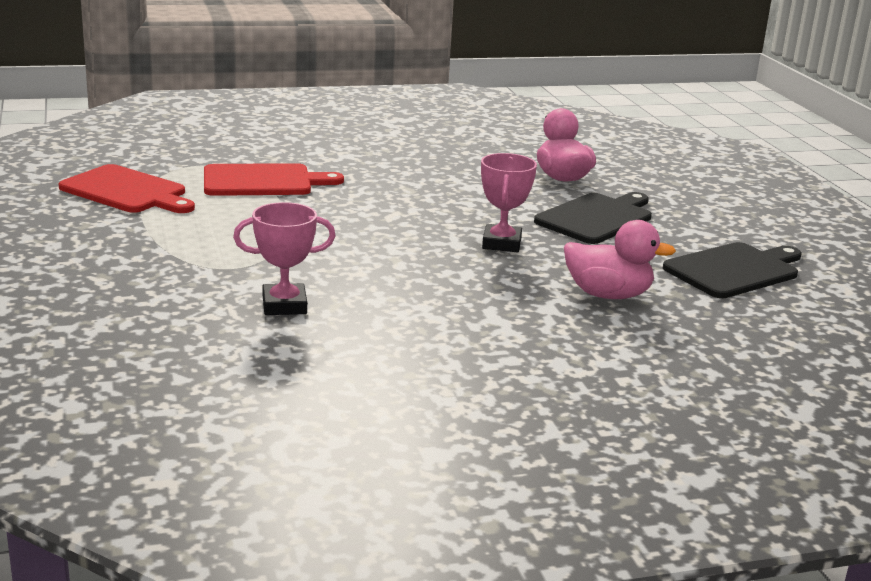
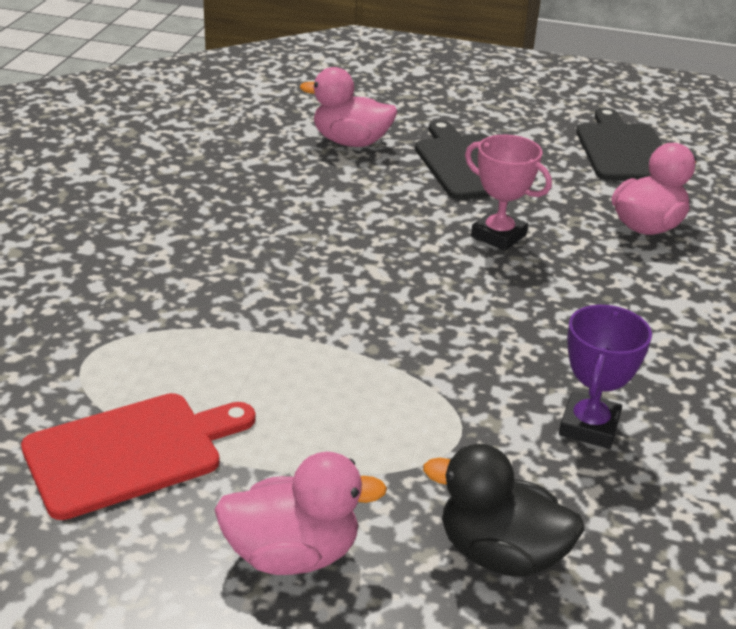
camera: 60 degrees left, 10 degrees up
red cutting board [204,163,344,196] -> none
pink trophy [233,202,335,315] -> purple trophy [559,305,652,449]
none -> pink duck [214,452,387,575]
none -> black duck [423,444,584,577]

